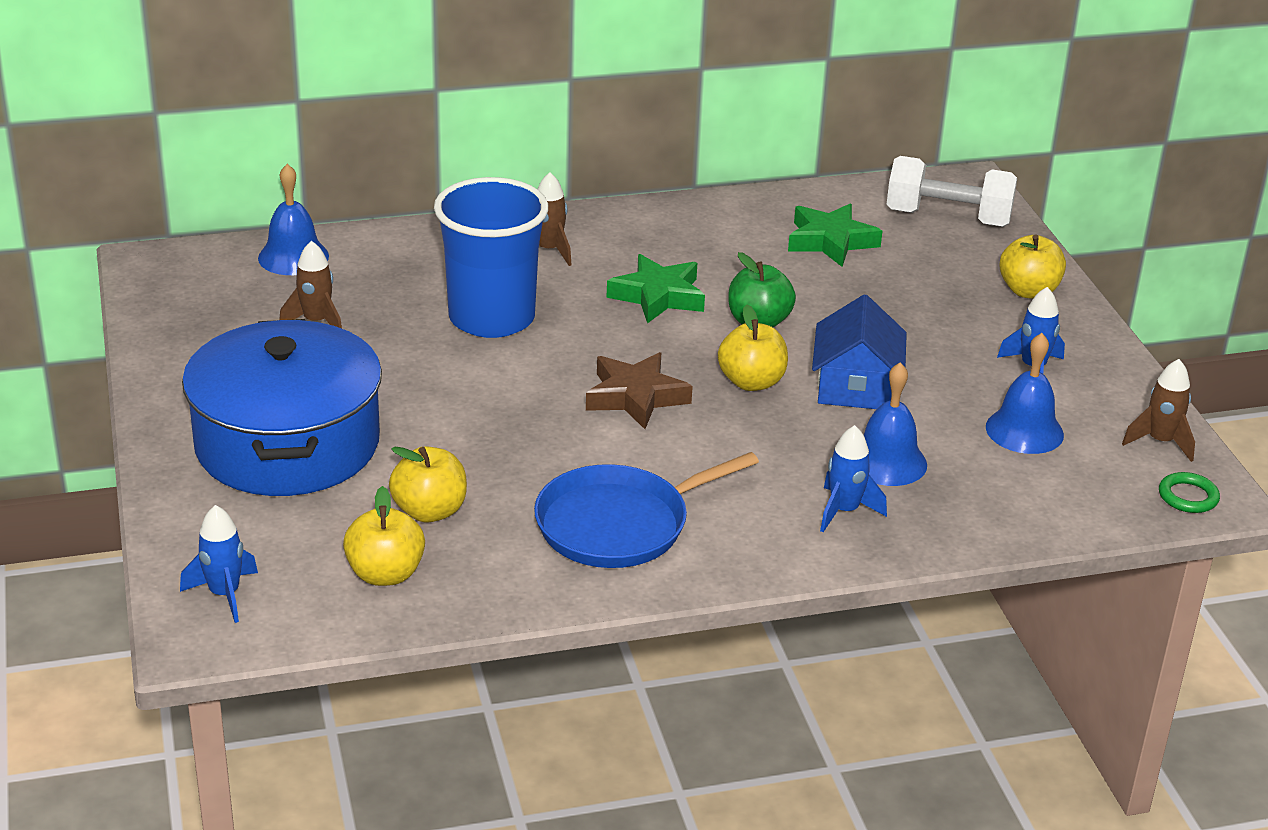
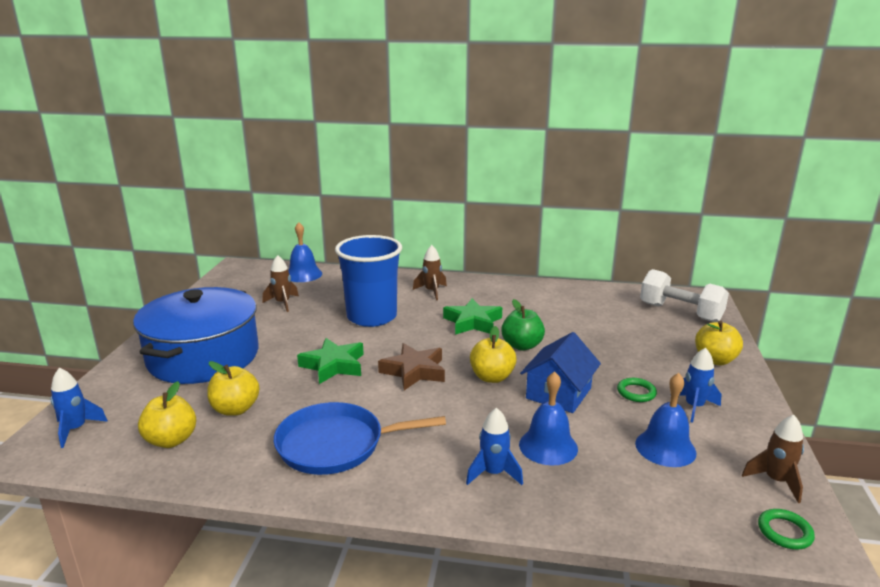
camera: 25 degrees right, 10 degrees down
green star [788,203,882,267] -> green star moved to [297,338,364,384]
none -> green ring [617,378,657,402]

